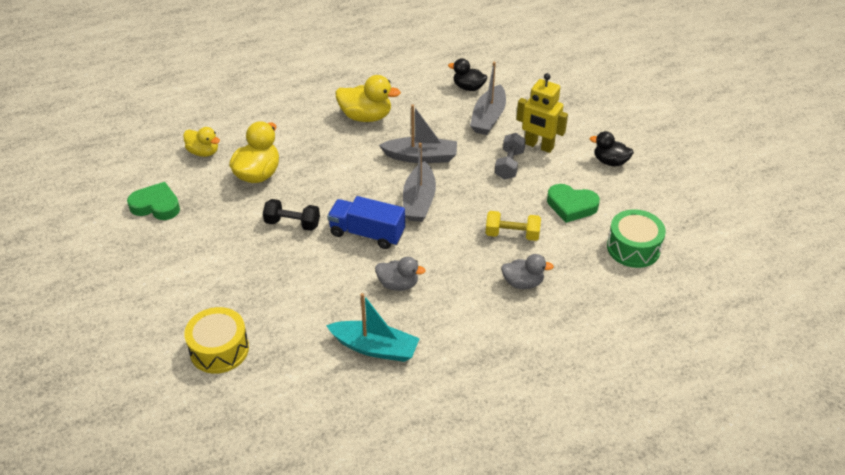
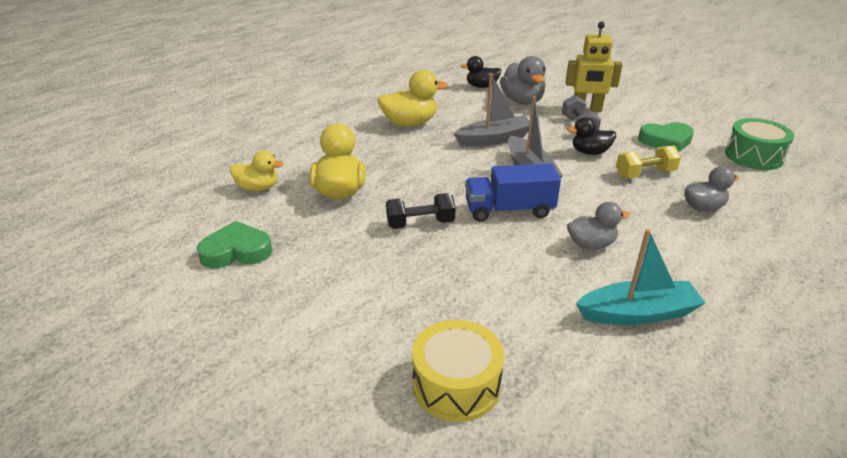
camera: 25 degrees left, 10 degrees down
grey boat [470,62,506,135] -> grey duck [500,56,546,105]
black duck [590,131,634,166] -> black duck moved to [567,117,616,155]

